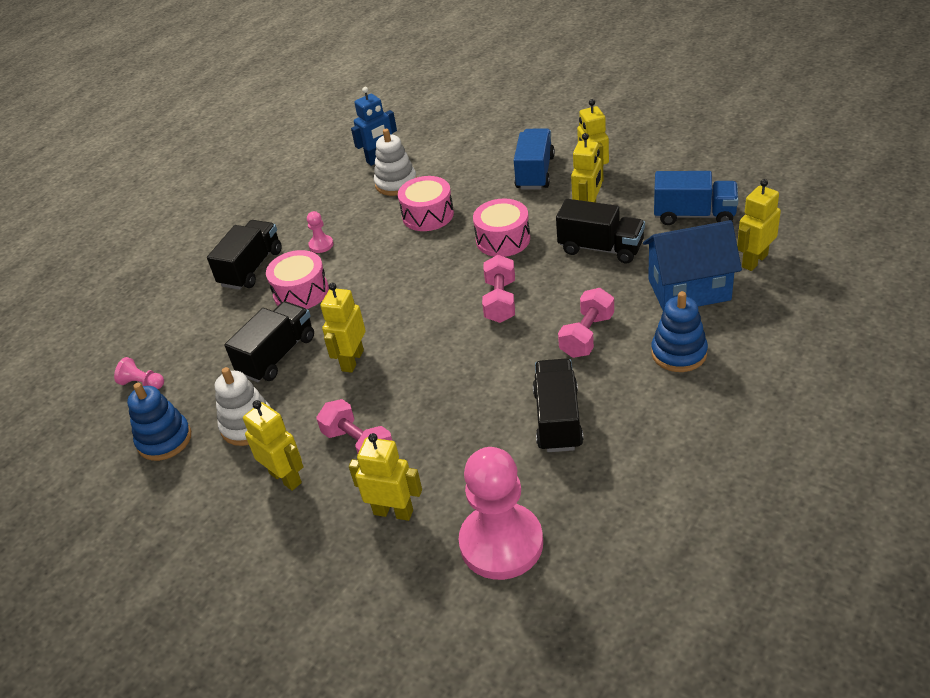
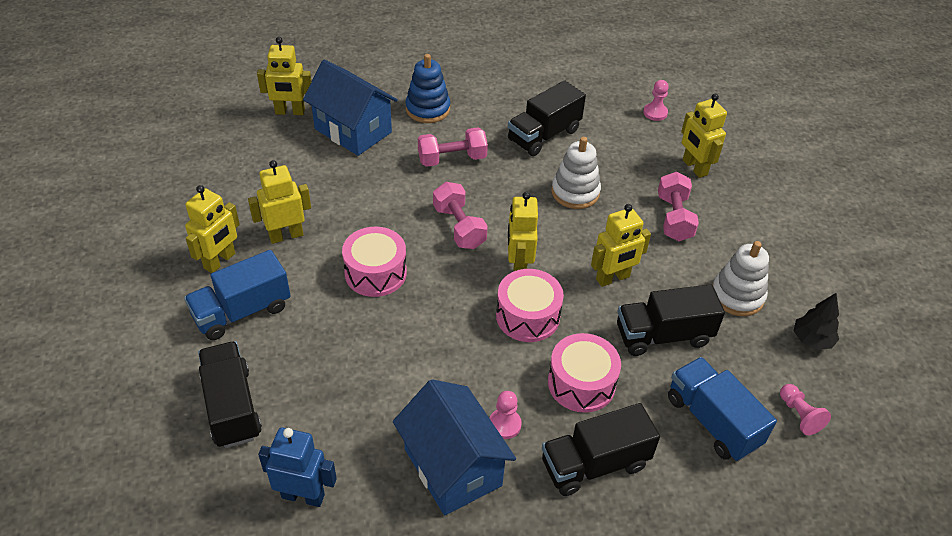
camera: 140 degrees left, 5 degrees up
blue stacking toy [127,383,191,461] -> black tree [794,293,839,350]
yellow robot [243,400,303,491] -> yellow robot moved to [508,192,538,272]
white stacking toy [374,129,417,196] -> white stacking toy moved to [551,137,601,209]
pink drum [398,176,454,231] -> pink drum moved to [496,269,564,342]
pink pawn [458,447,543,580] -> pink pawn [643,80,669,121], size x0.41
pink dumbbell [482,255,515,323] -> pink dumbbell turned 75 degrees counterclockwise [433,182,488,249]
black truck [556,199,645,263] -> black truck moved to [198,341,262,448]
blue truck [654,171,738,225] -> blue truck moved to [668,357,777,461]
none -> blue house [393,379,516,516]

